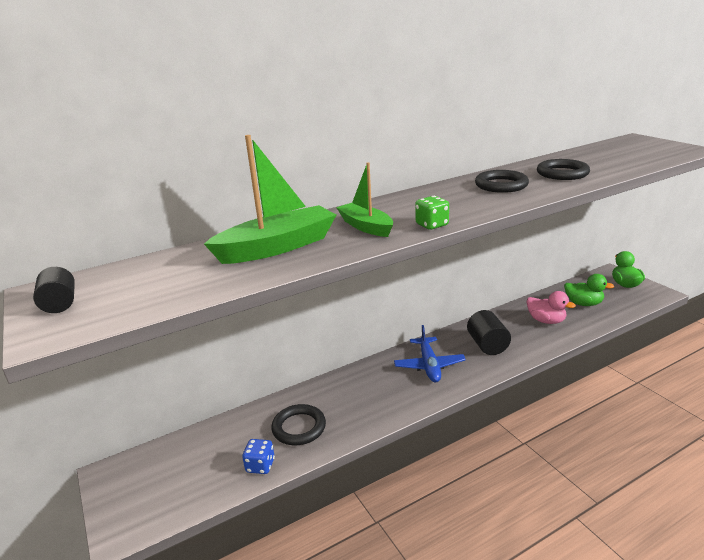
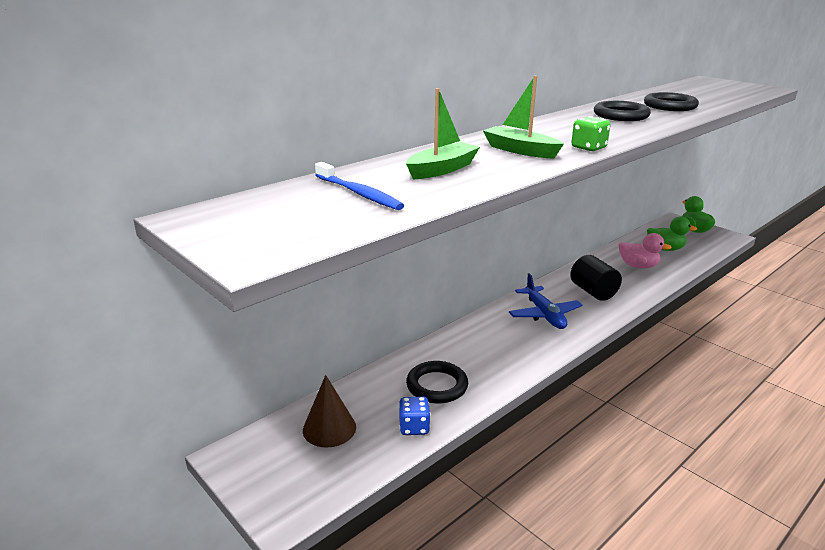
camera: 15 degrees left, 0 degrees up
black cylinder [33,267,75,313] -> none
green boat [204,135,336,264] -> green boat [406,88,480,179], size x0.62
none -> brown cone [303,375,356,448]
none -> blue toothbrush [315,162,404,210]

